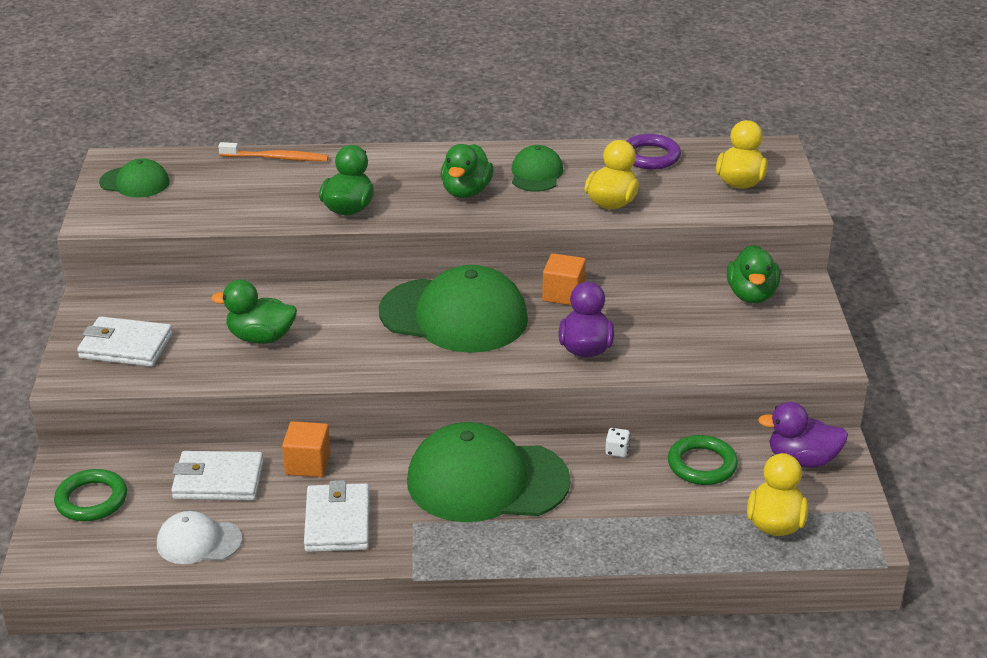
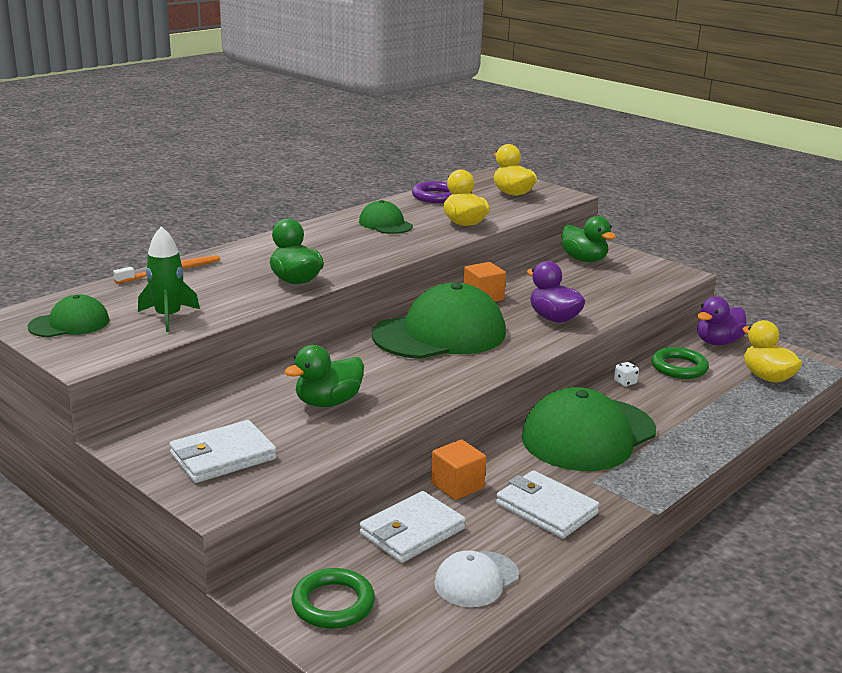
camera: 45 degrees left, 10 degrees down
green duck [441,144,493,198] -> none
none -> green rocket [138,226,200,332]

